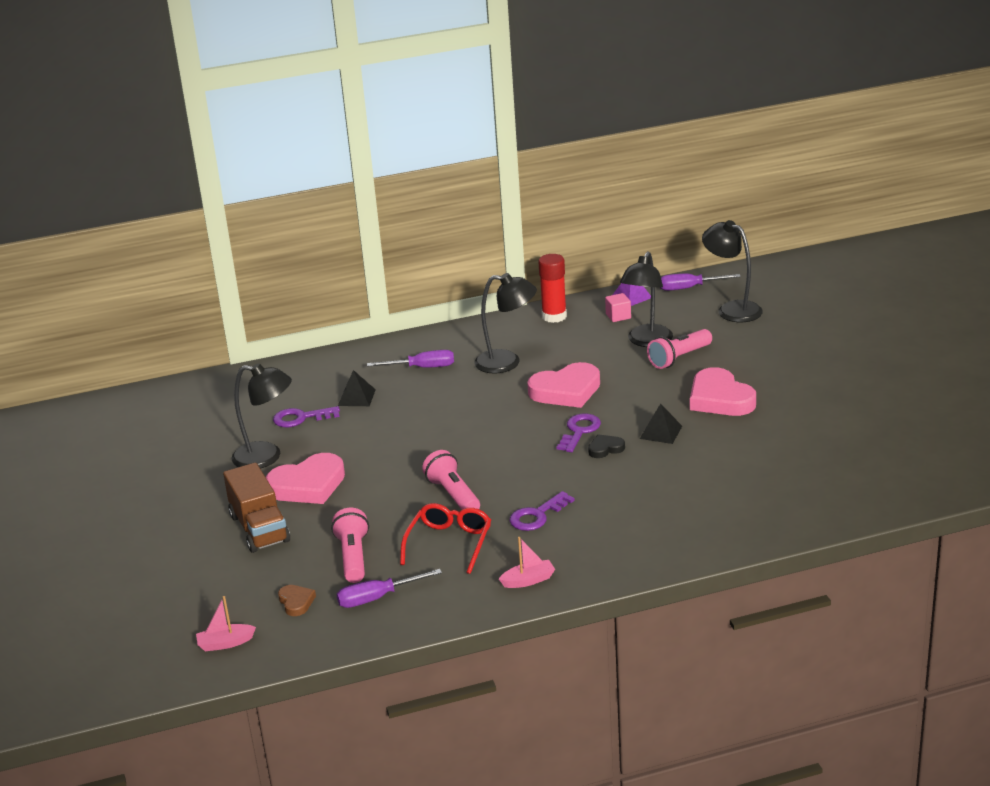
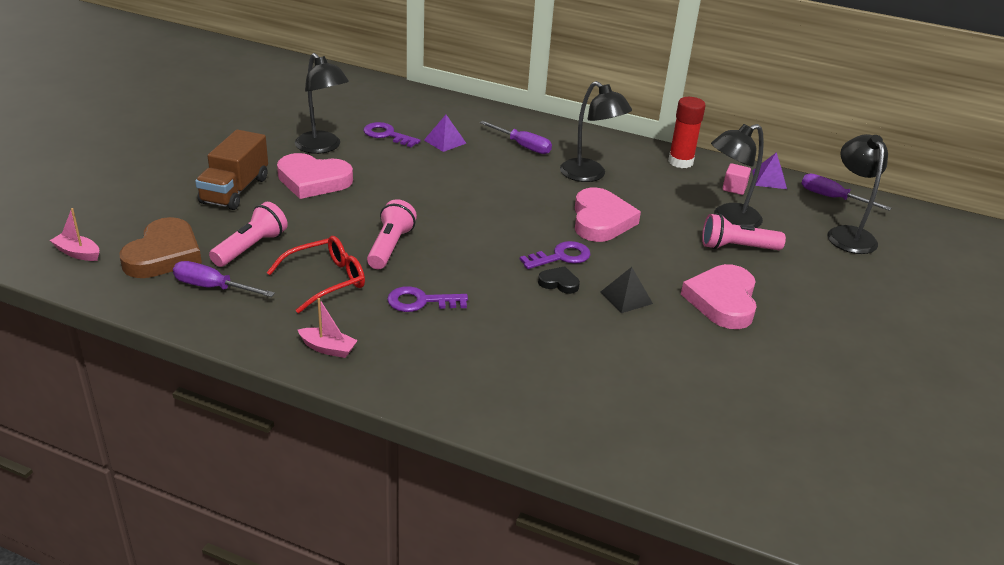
camera: 35 degrees right, 5 degrees up
brown heart [278,585,316,616] -> brown heart [119,217,202,278], size x2.09
black pyramid [338,370,376,406] -> purple pyramid [424,115,466,152]
pink heart [527,362,600,408] -> pink heart turned 105 degrees counterclockwise [575,188,641,242]

